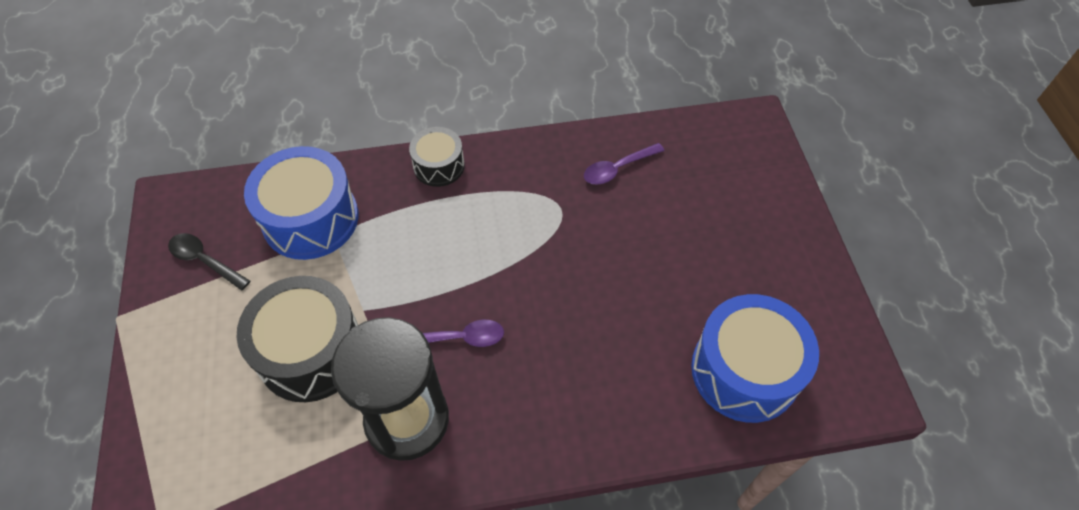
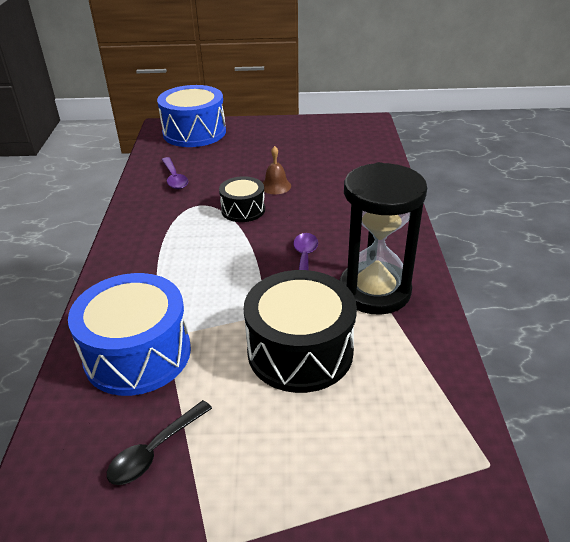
camera: 80 degrees left, 20 degrees down
black drum [409,127,465,187] -> black drum moved to [219,176,265,222]
blue drum [691,294,819,423] -> blue drum moved to [157,85,226,147]
none -> brown bell [263,146,291,194]

